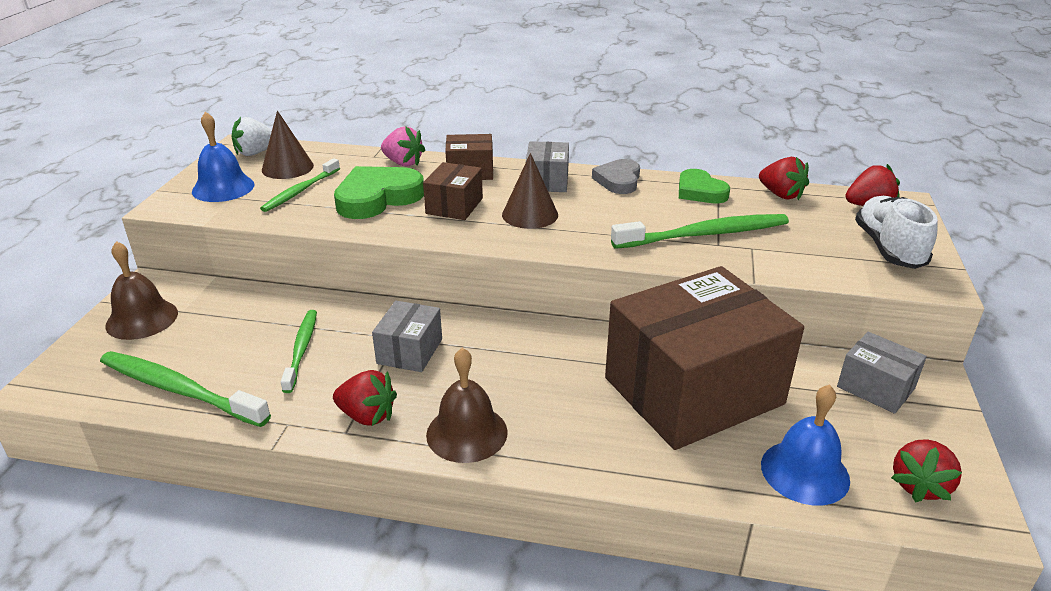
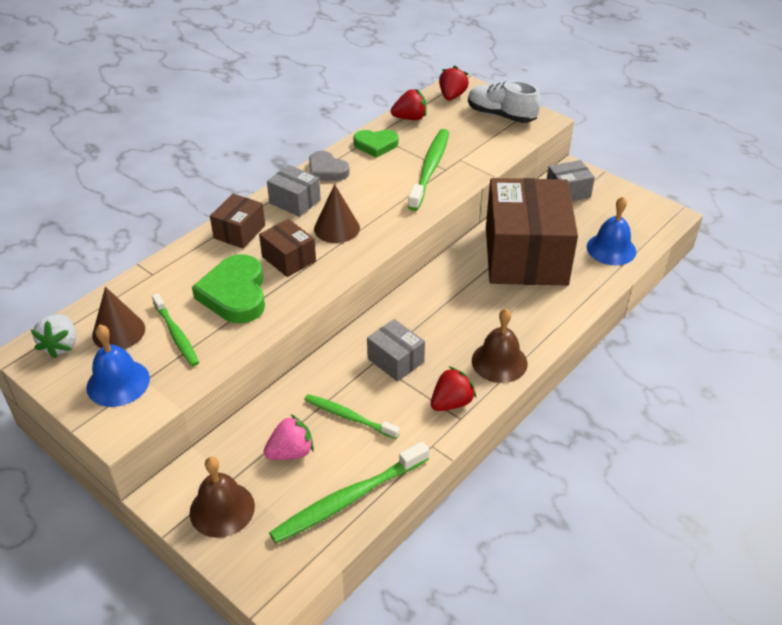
camera: 60 degrees left, 10 degrees up
pink strawberry [381,126,425,166] -> pink strawberry moved to [264,414,314,460]
red strawberry [891,439,962,502] -> none

